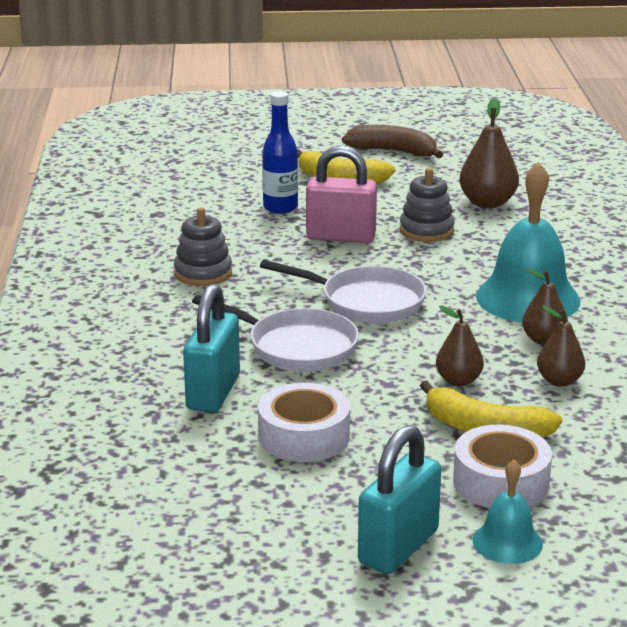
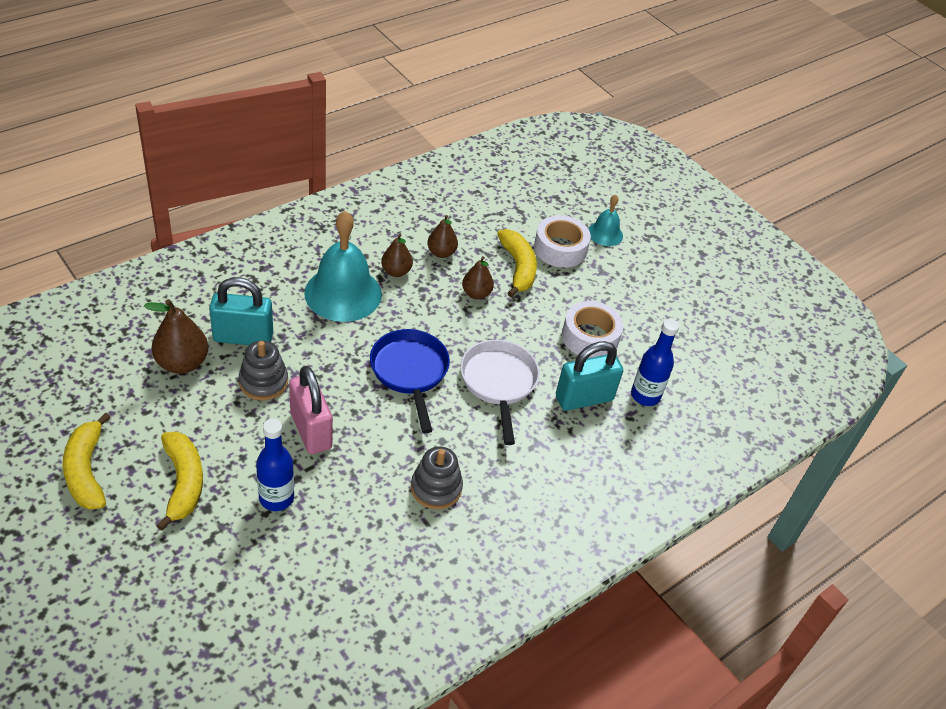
camera: 130 degrees left, 20 degrees up
white pan [260,260,426,323] -> blue pan [370,329,450,433]
brown banana [342,125,443,158] -> yellow banana [63,412,111,510]
turquoise padlock [358,425,441,574] -> turquoise padlock moved to [209,277,273,345]
none -> blue bottle [631,319,679,406]

